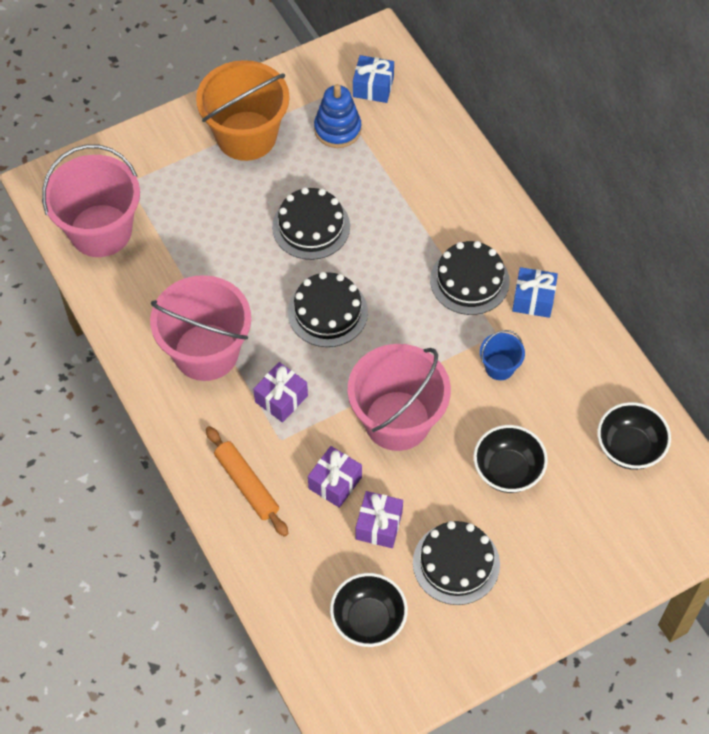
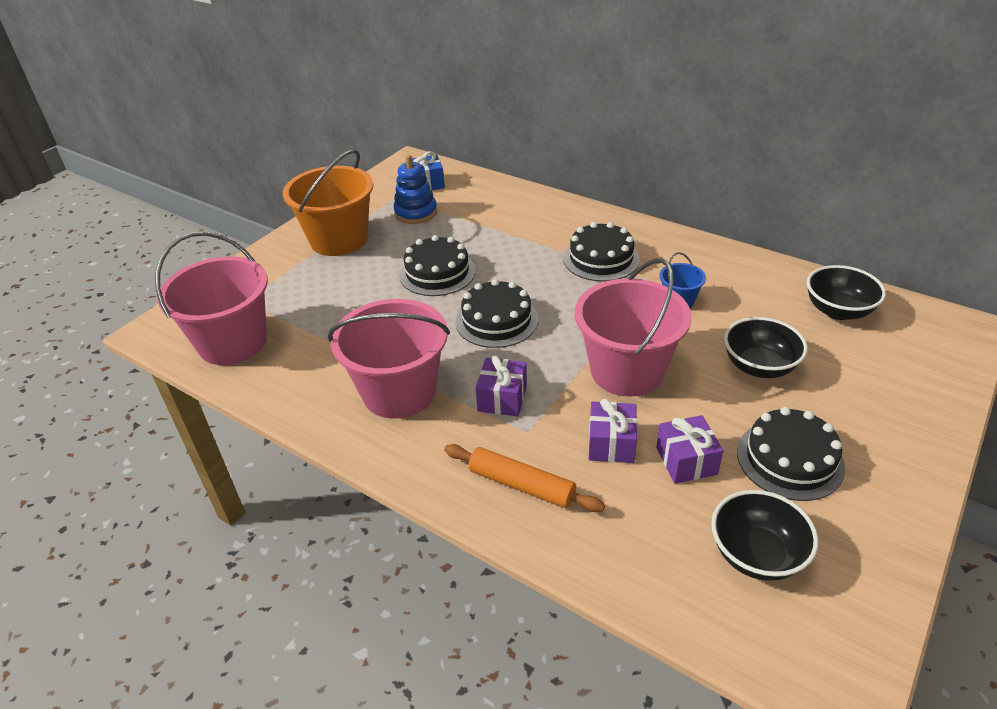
camera: 25 degrees left, 20 degrees down
blue gift [512,267,558,318] -> none

